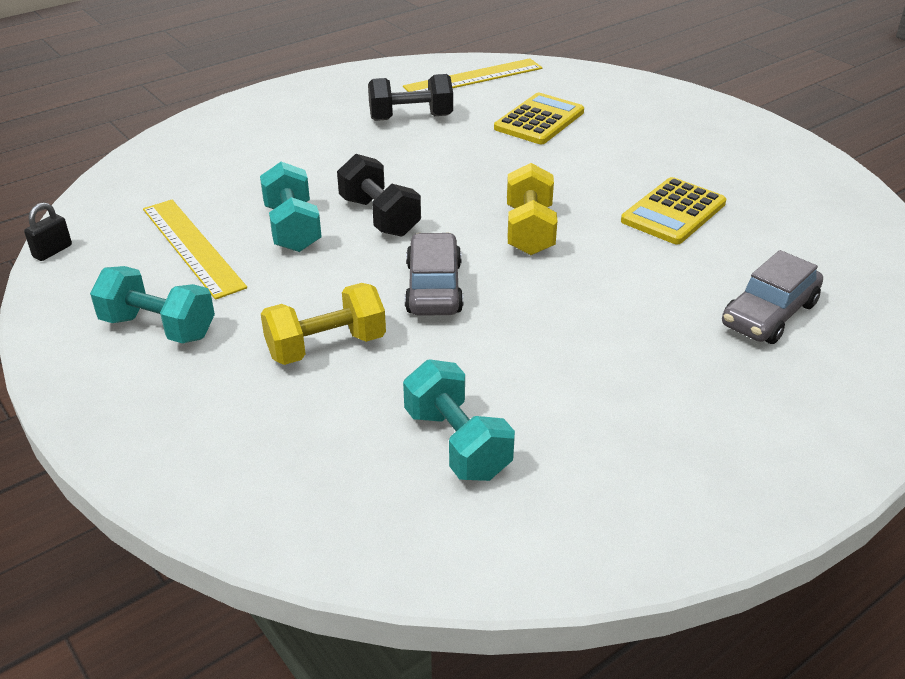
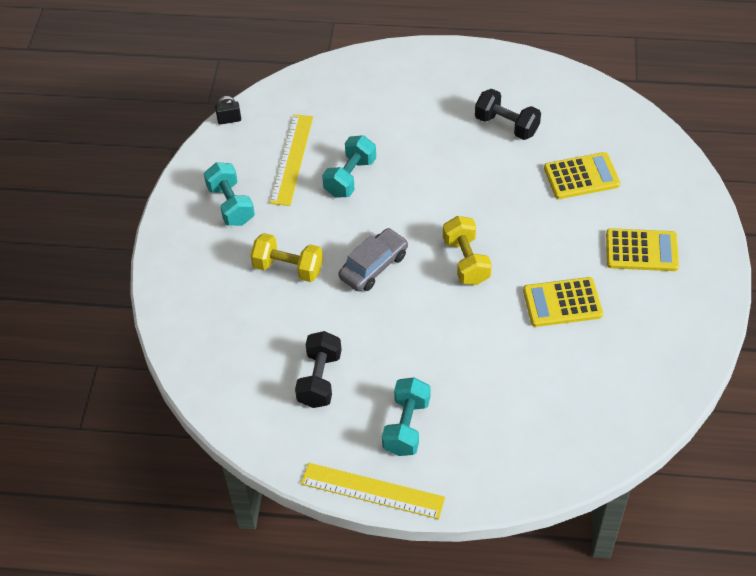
camera: 45 degrees right, 15 degrees up
black dumbbell [337,154,421,237] -> black dumbbell moved to [295,331,342,408]
yellow ruler [403,58,542,92] -> yellow ruler moved to [301,463,445,519]
turquoise dumbbell [403,359,515,481] -> turquoise dumbbell moved to [382,377,431,456]
yellow dumbbell [507,163,557,255] -> yellow dumbbell turned 60 degrees counterclockwise [443,216,492,285]
grey car [722,250,823,344] -> none
none -> yellow calculator [606,228,679,271]

